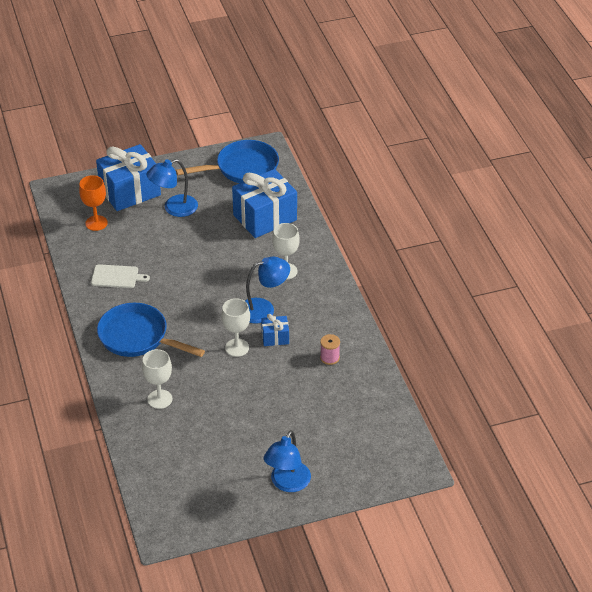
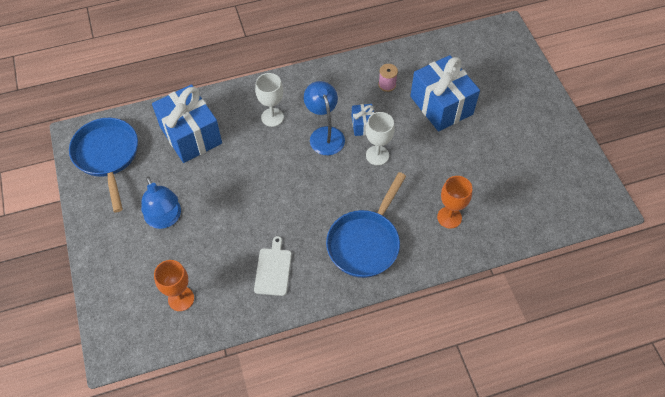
camera: 90 degrees left, 15 degrees up
blue gift [96,144,161,211] -> blue gift moved to [410,55,480,132]
white goblet [142,349,172,409] -> orange goblet [437,176,472,228]
blue lamp [264,430,311,492] -> none

